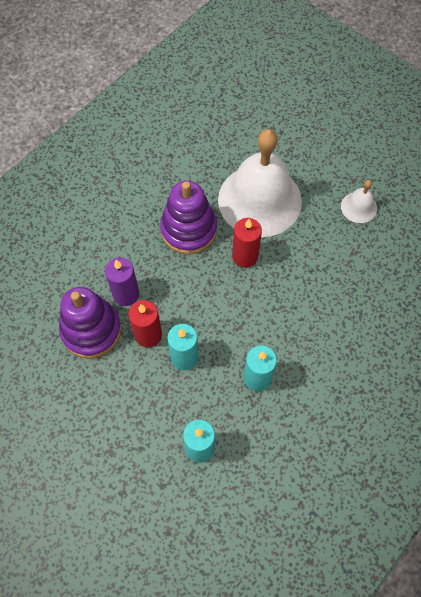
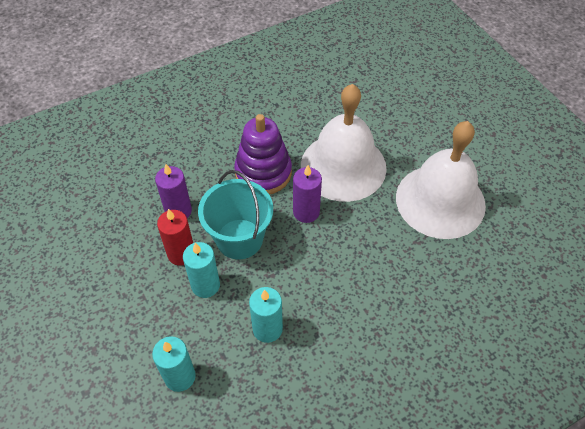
camera: 20 degrees right, 10 degrees down
purple stacking toy [59,287,122,359] -> none
red candle [232,218,262,268] -> purple candle [293,165,322,223]
white bell [341,180,377,223] -> white bell [396,121,486,239], size x2.33
none -> turquoise bucket [198,170,273,259]

